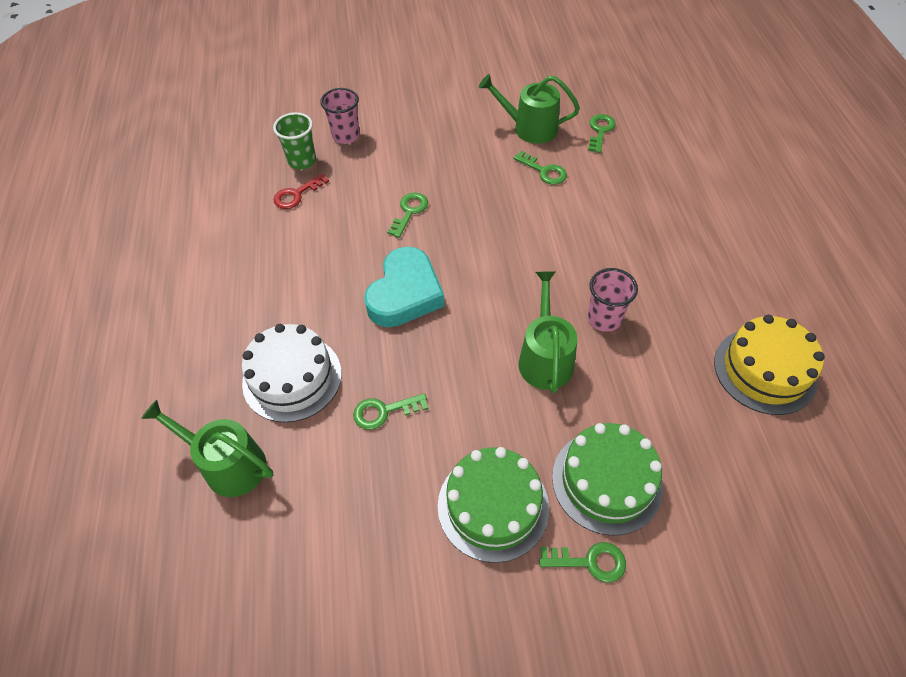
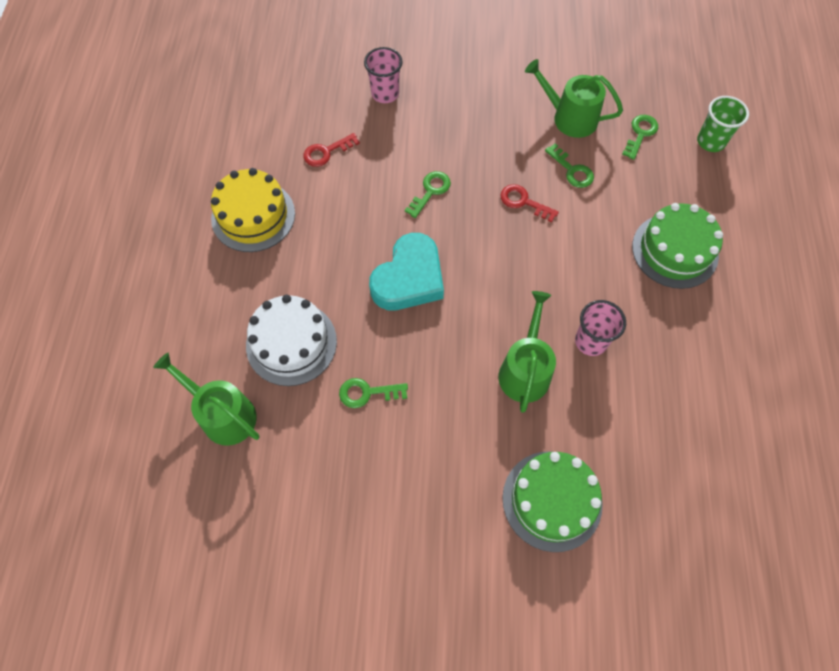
camera: 10 degrees right, 10 degrees up
green cup [273,112,316,169] -> green cup moved to [697,96,749,152]
green cake [438,447,549,563] -> green cake moved to [632,203,723,289]
green key [539,542,626,582] -> none
yellow cake [714,315,825,415] -> yellow cake moved to [211,168,295,252]
none -> red key [501,184,559,222]

